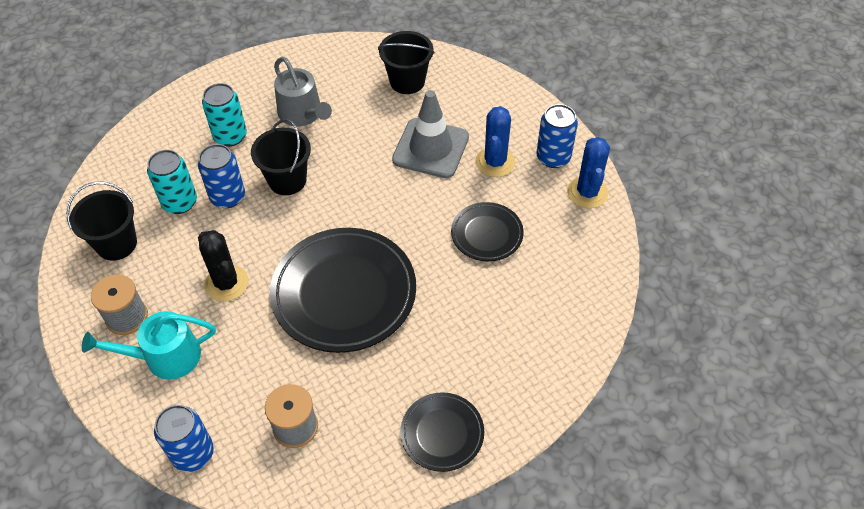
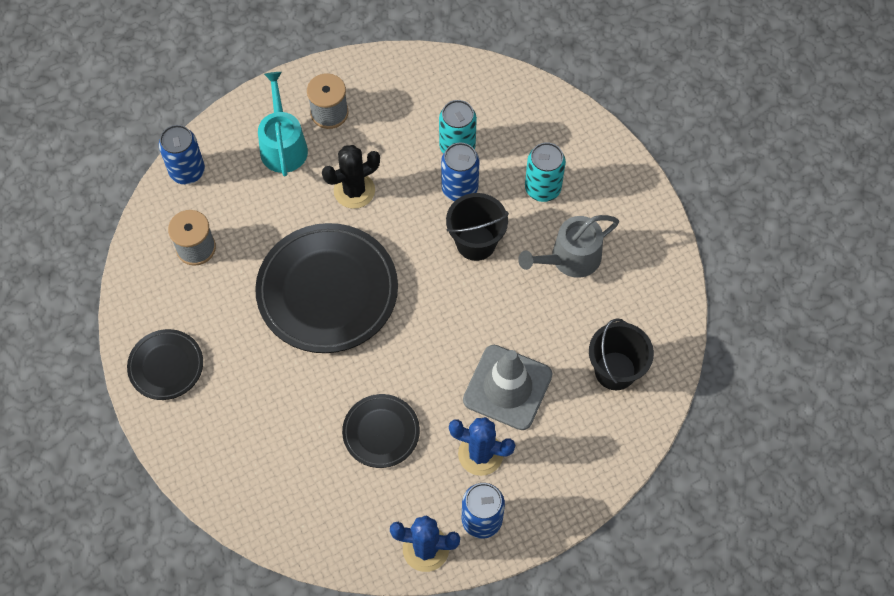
camera: 95 degrees right, 10 degrees up
black bucket [66,182,137,261] -> none

